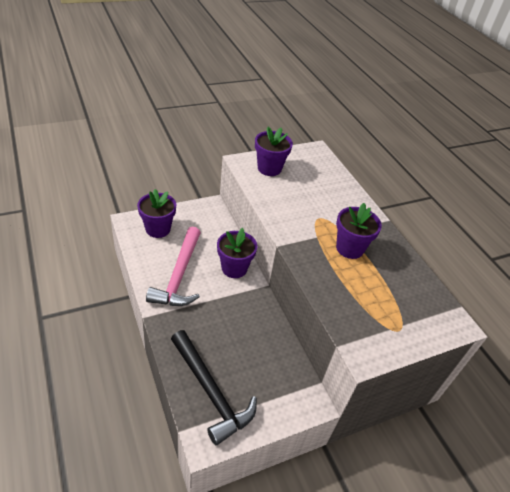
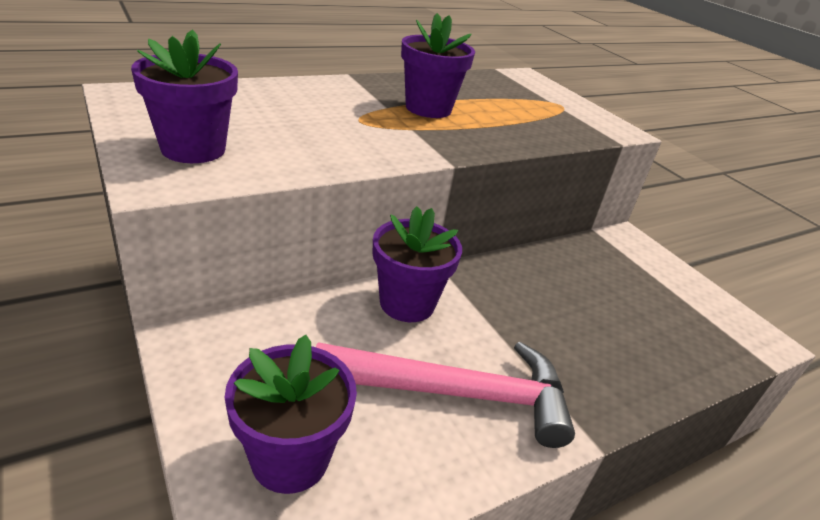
camera: 95 degrees left, 10 degrees down
black hammer [171,330,257,445] -> none

